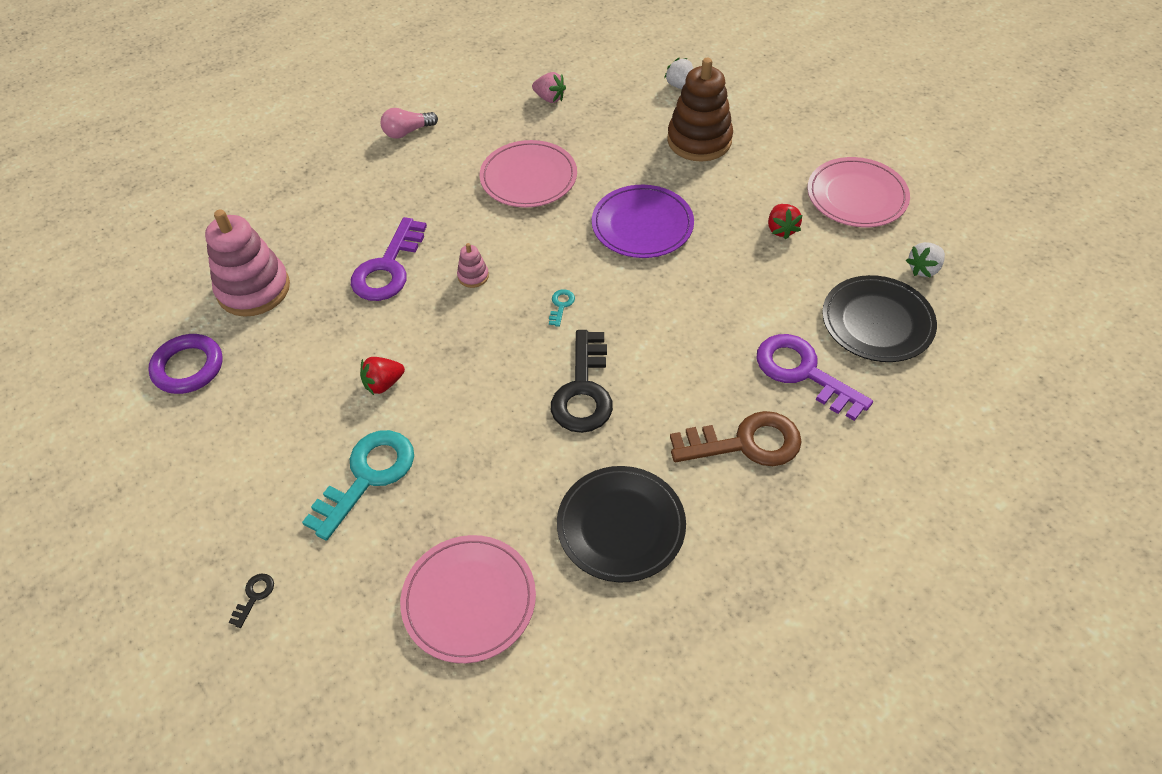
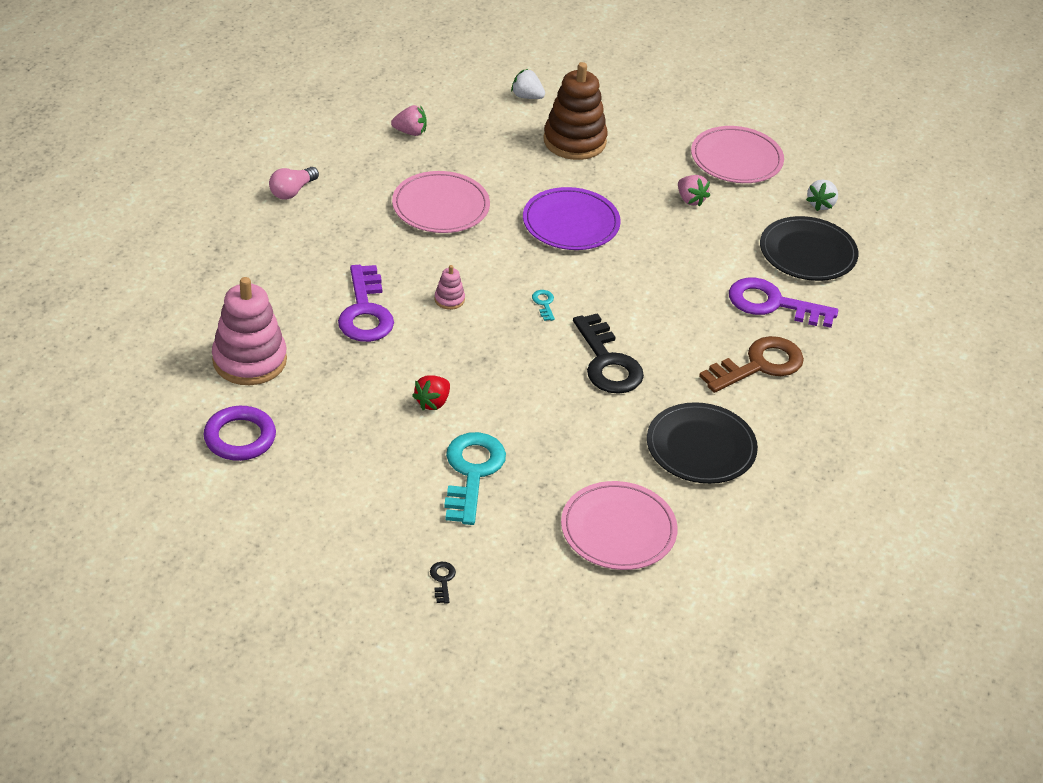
camera: 30 degrees left, 10 degrees down
red strawberry [768,204,802,239] -> pink strawberry [678,175,710,207]

